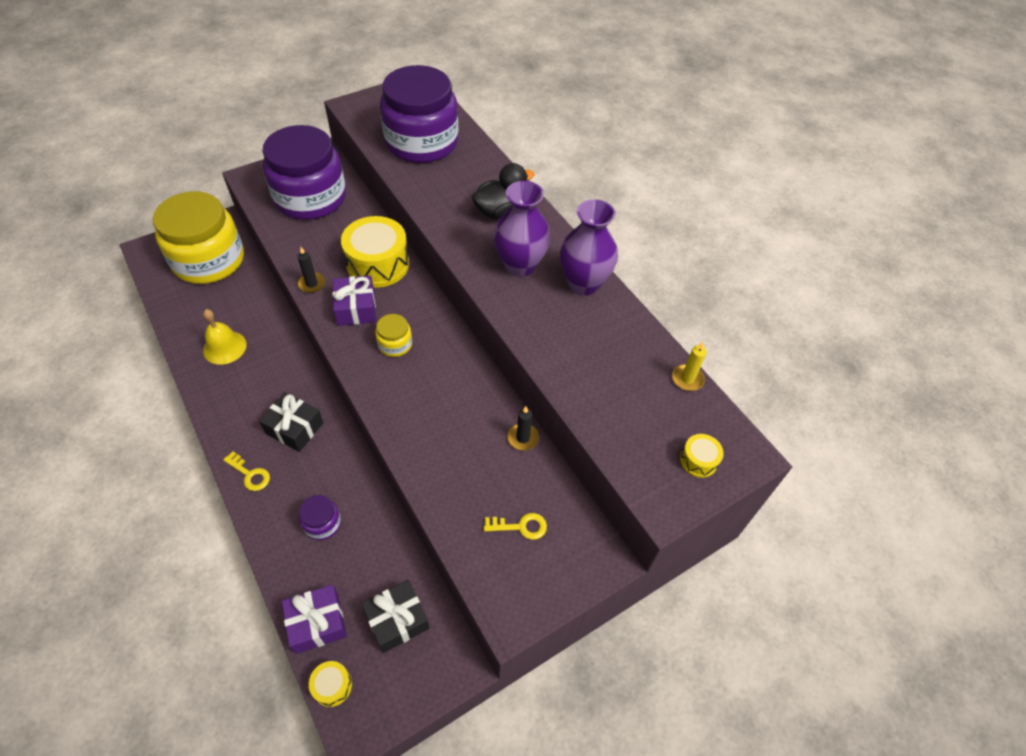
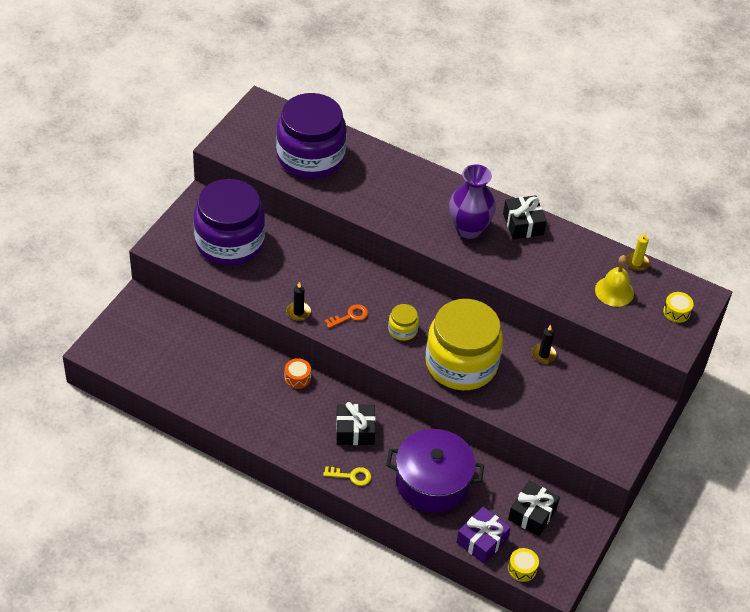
camera: 30 degrees left, 5 degrees down
yellow jar [153,191,244,284] -> yellow jar moved to [425,299,503,390]
yellow bell [203,309,247,365] -> yellow bell moved to [595,255,634,307]
purple jar [299,495,341,540] -> purple pot [386,429,484,513]
purple gift [333,275,376,326] -> orange key [325,304,368,328]
yellow drum [341,216,409,288] -> none
black duck [471,163,535,219] -> none
yellow key [484,513,547,540] -> none
purple vase [560,199,618,295] -> black gift [503,195,547,239]
none -> orange drum [284,358,311,389]

